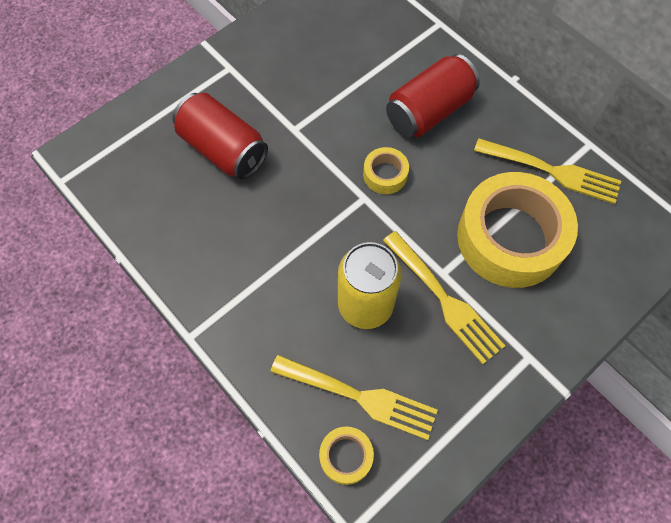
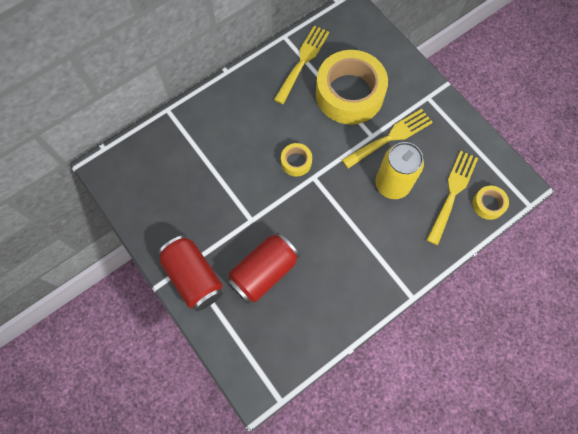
camera: 85 degrees left, 5 degrees up
red can [386,54,480,137] -> red can moved to [158,235,223,311]

